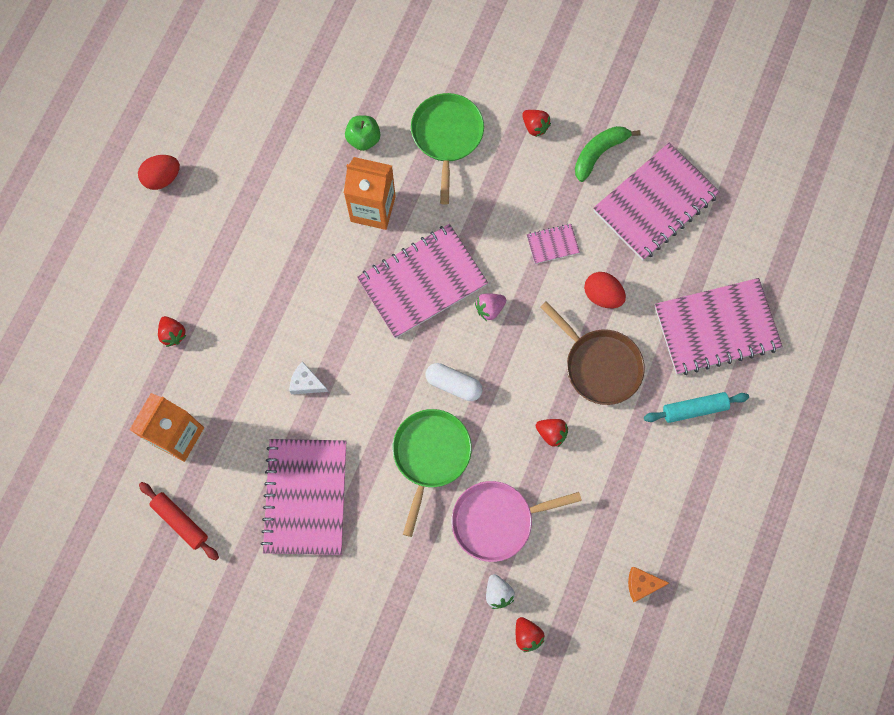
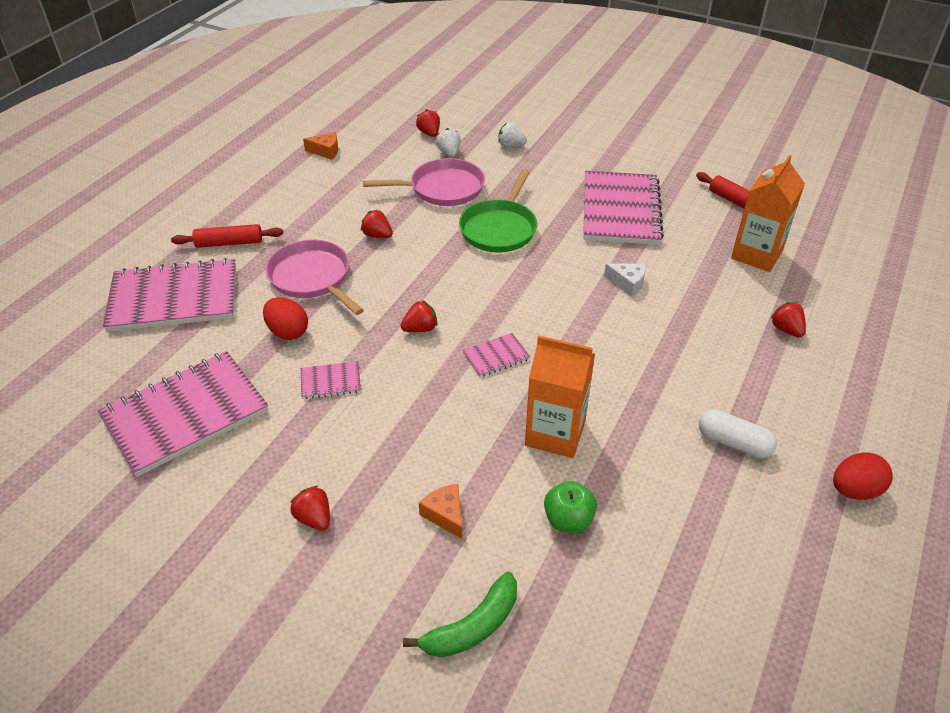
camera: 175 degrees left, 30 degrees down
pink notebook [357,224,488,338] -> pink notebook [463,333,530,377], size x0.43
green pan [411,93,484,205] -> orange cheese [419,484,462,539]
white capsule [426,363,482,401] -> white capsule moved to [699,409,777,458]
pink strawberry [475,293,506,321] -> red strawberry [400,300,437,332]
brown pan [540,301,645,405] -> pink pan [265,239,364,315]
green banana [575,126,641,182] -> green banana moved to [403,572,517,657]
turquoise rolling pin [644,392,749,423] -> red rolling pin [171,224,283,248]
none -> white strawberry [498,122,527,147]

